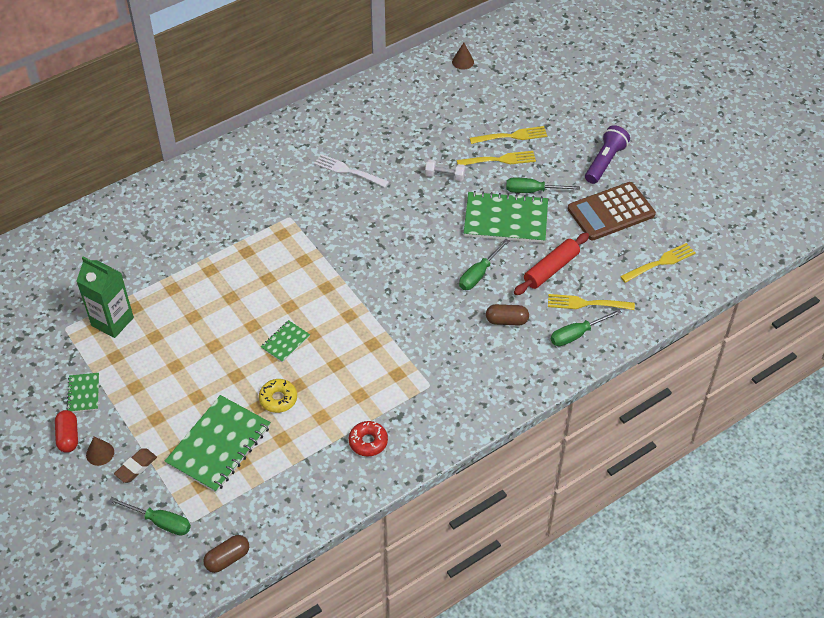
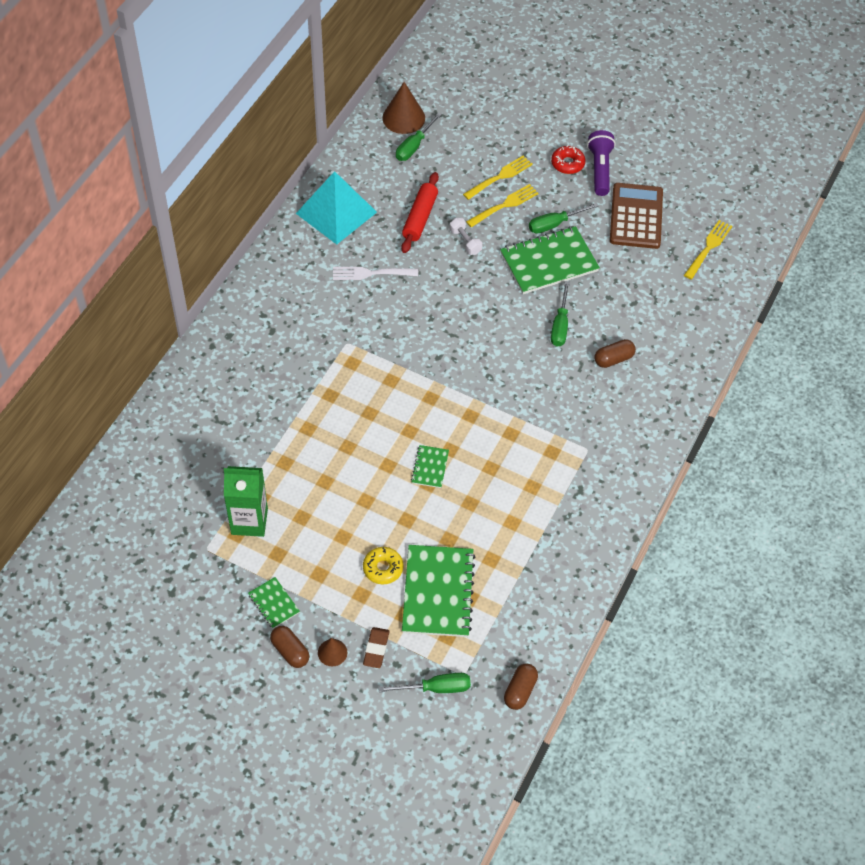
camera: 30 degrees left, 5 degrees up
red capsule [55,410,78,453] -> brown capsule [270,626,309,668]
yellow donut [259,379,297,413] -> yellow donut moved to [363,547,403,584]
red donut [349,421,388,457] -> red donut moved to [551,145,586,174]
white dumbbell [425,160,465,181] -> white dumbbell turned 75 degrees clockwise [449,218,482,255]
brown cone [452,43,474,69] -> brown cone [383,82,425,134], size x1.81
red rolling pin [514,233,589,295] -> red rolling pin moved to [401,172,439,253]
yellow fork [548,294,635,310] -> none
green screwdriver [551,309,622,346] -> green screwdriver moved to [396,112,442,161]
brown calculator [568,182,656,240] -> brown calculator turned 150 degrees clockwise [610,183,663,249]
none -> turquoise pyramid [296,171,377,245]

